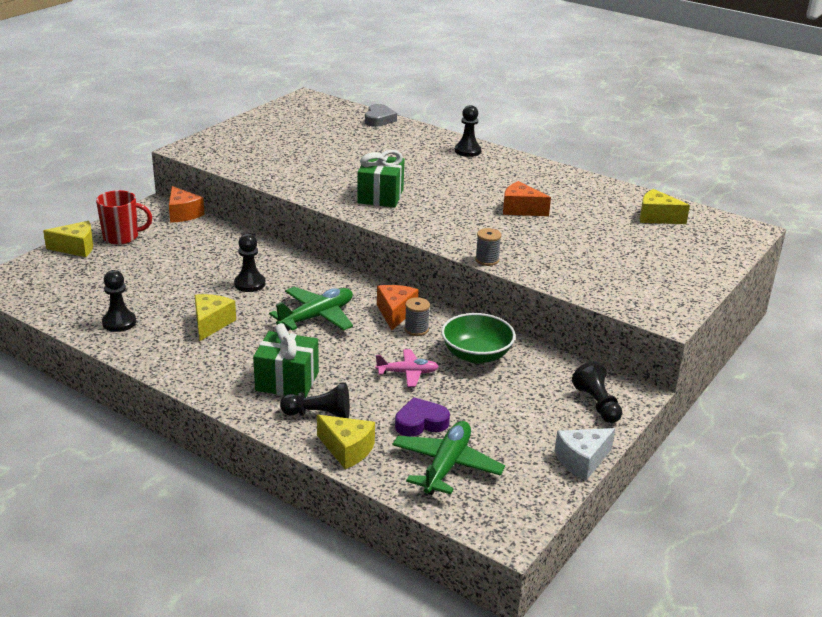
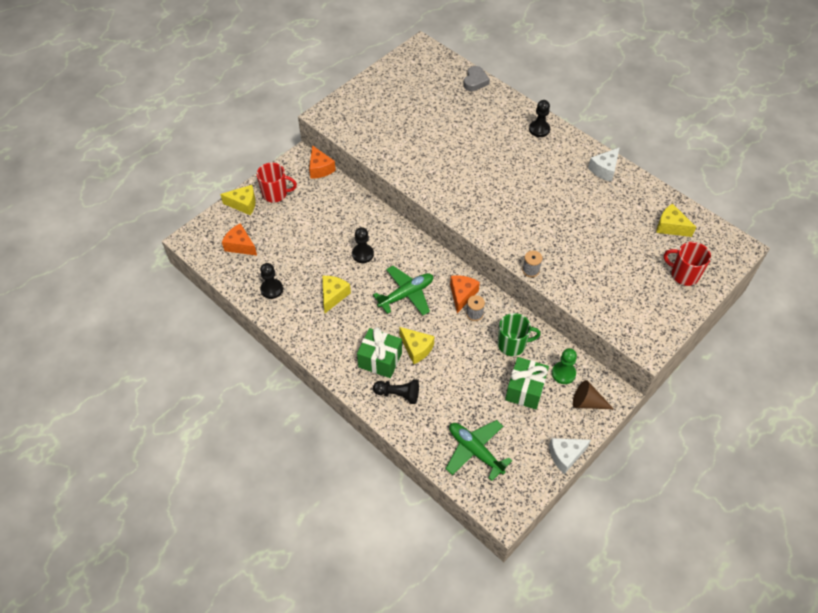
camera: 10 degrees right, 25 degrees up
yellow cheese [317,415,375,469] -> yellow cheese moved to [399,327,434,364]
green gift [357,150,405,207] -> green gift moved to [505,357,549,409]
pink plane [375,349,439,387] -> none
green plane [392,421,505,495] -> green plane turned 75 degrees counterclockwise [446,420,512,481]
purple heart [395,397,450,437] -> none
green bowl [441,313,516,364] -> green mug [498,313,541,356]
orange cheese [503,181,551,216] -> orange cheese moved to [222,223,257,256]
black pawn [572,361,622,423] -> brown cone [573,380,614,409]
none -> green pawn [552,348,577,384]
none -> white cheese [588,147,620,182]
none -> red mug [664,242,711,286]

